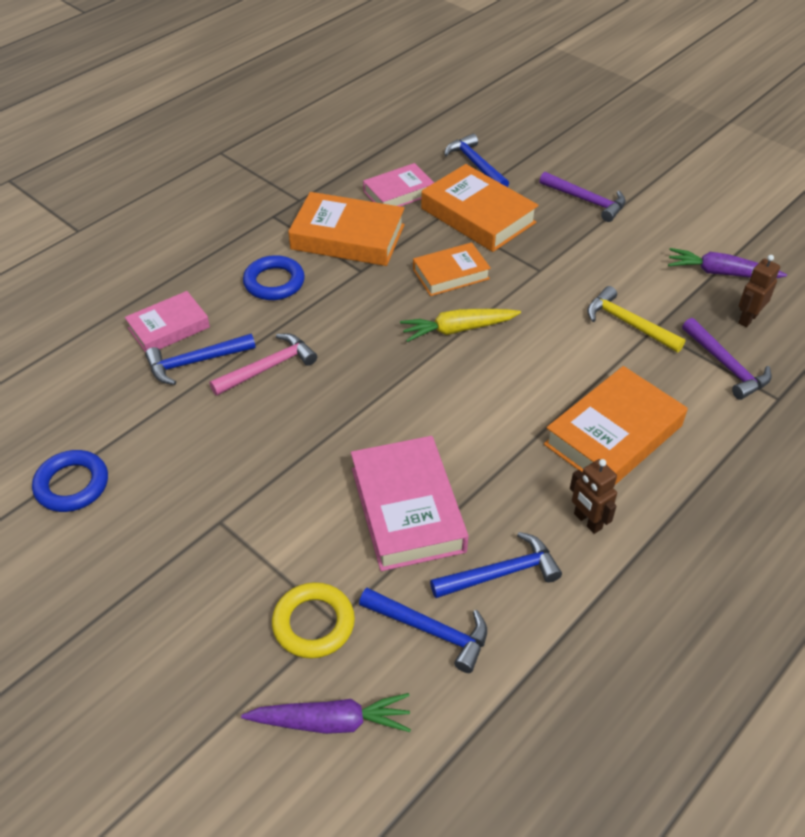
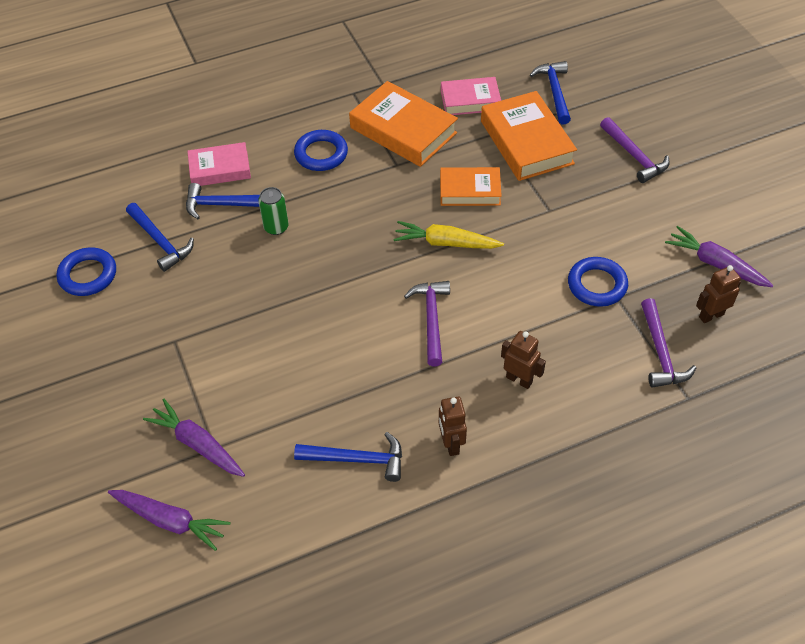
camera: 25 degrees right, 5 degrees up
pink hammer [209,333,317,396] -> green can [258,187,289,235]
yellow ring [272,582,355,659] -> purple carrot [143,399,245,477]
pink book [351,436,468,571] -> none
blue hammer [359,588,487,673] -> blue hammer moved to [126,203,194,272]
orange book [544,366,688,485] -> brown robot [501,331,546,389]
yellow hammer [587,286,686,352] -> blue ring [568,257,628,307]
none -> purple hammer [404,281,450,366]

